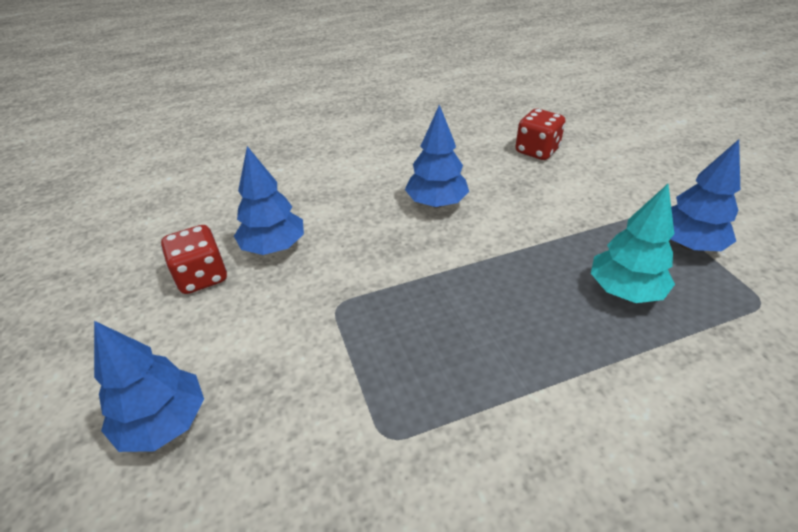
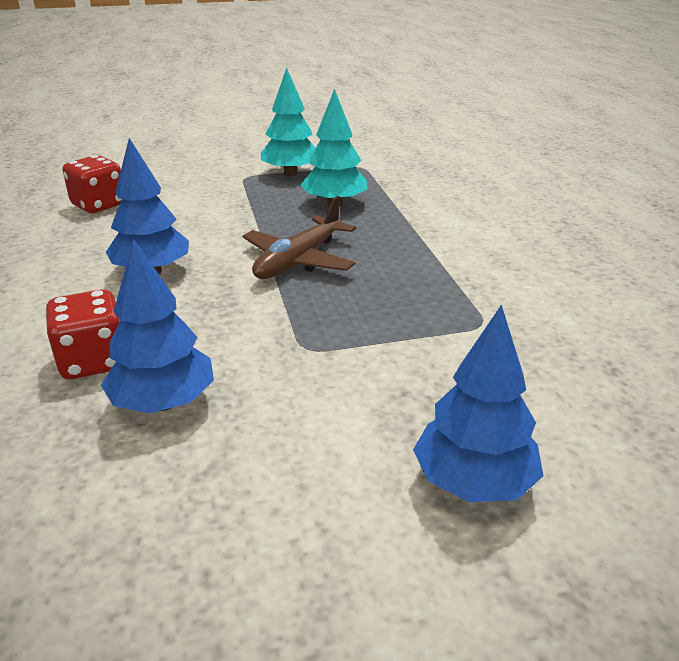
camera: 85 degrees left, 10 degrees down
red dice [161,225,227,294] -> red dice moved to [45,289,120,379]
blue tree [671,139,740,251] -> turquoise tree [261,68,315,176]
none -> brown plane [243,196,356,279]

